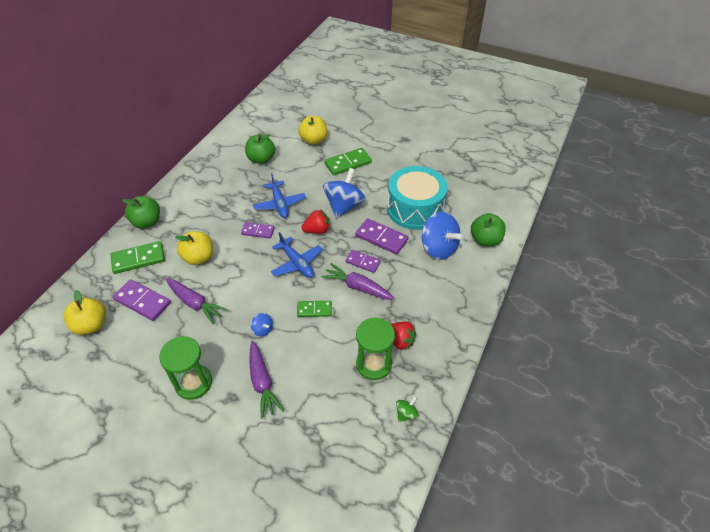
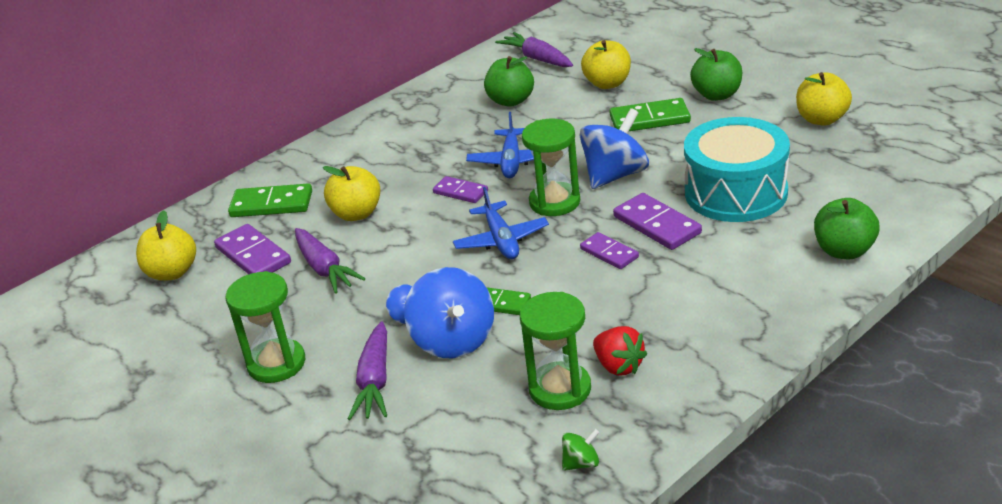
camera: 25 degrees right, 15 degrees down
green apple [122,196,160,229] -> green apple moved to [690,48,742,101]
red strawberry [302,209,330,234] -> green hourglass [522,119,580,216]
purple carrot [321,263,395,300] -> purple carrot moved to [495,32,573,67]
blue spinning top [421,212,462,260] -> blue spinning top moved to [404,267,494,358]
none -> yellow apple [796,72,852,126]

